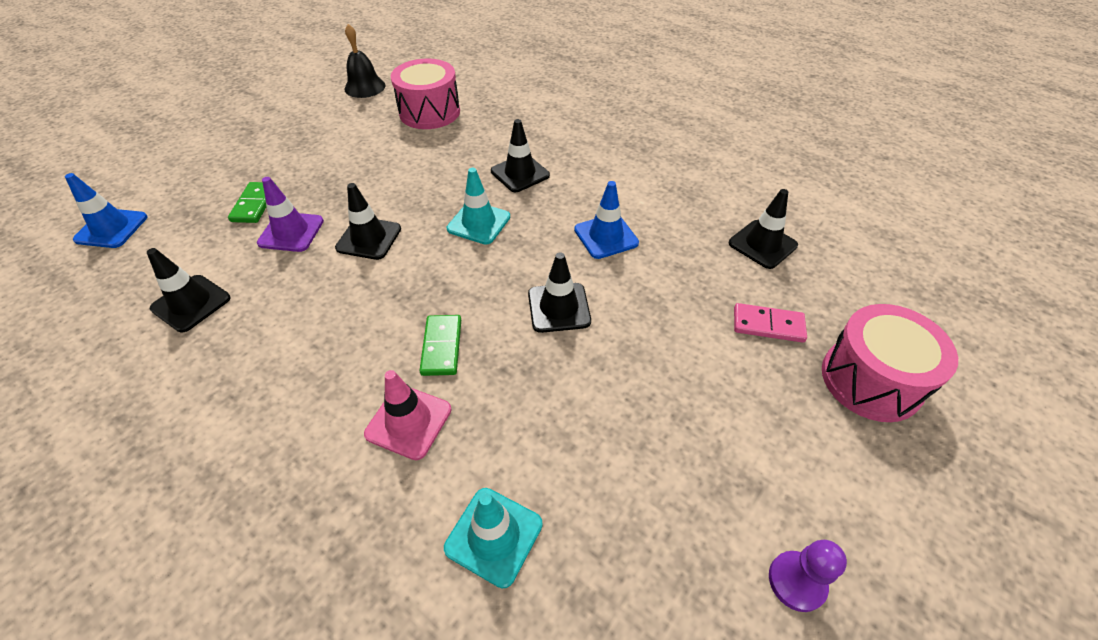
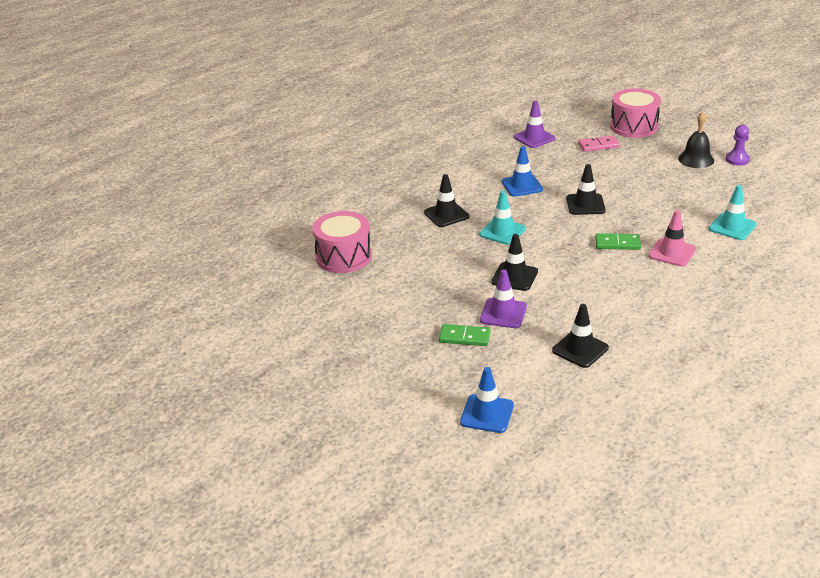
camera: 80 degrees left, 15 degrees down
black bell [345,24,386,98] -> black bell moved to [678,112,714,168]
black traffic cone [729,189,798,269] -> purple traffic cone [514,100,555,148]
pink domino [734,303,807,343] -> pink domino turned 60 degrees clockwise [578,136,620,152]

